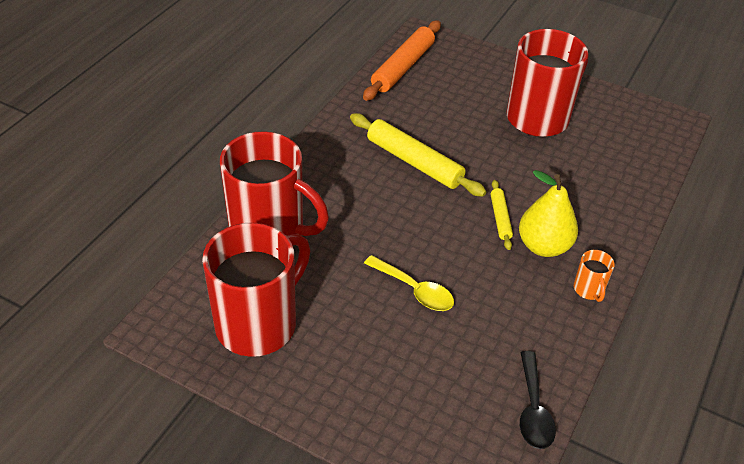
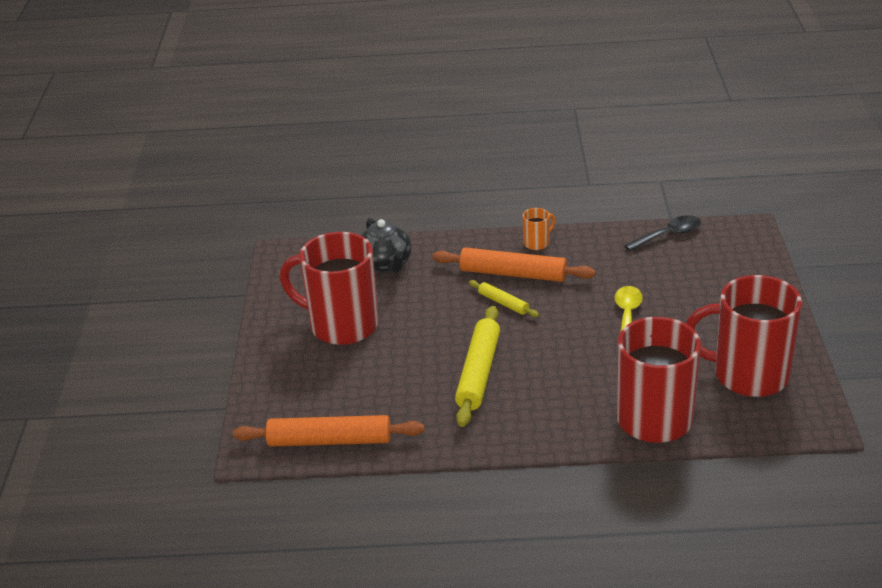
camera: 115 degrees left, 10 degrees down
yellow rolling pin [490,180,513,250] -> yellow rolling pin turned 75 degrees clockwise [469,280,539,317]
yellow pear [519,170,578,257] -> orange rolling pin [433,247,596,282]
none -> black teapot [361,218,412,273]

